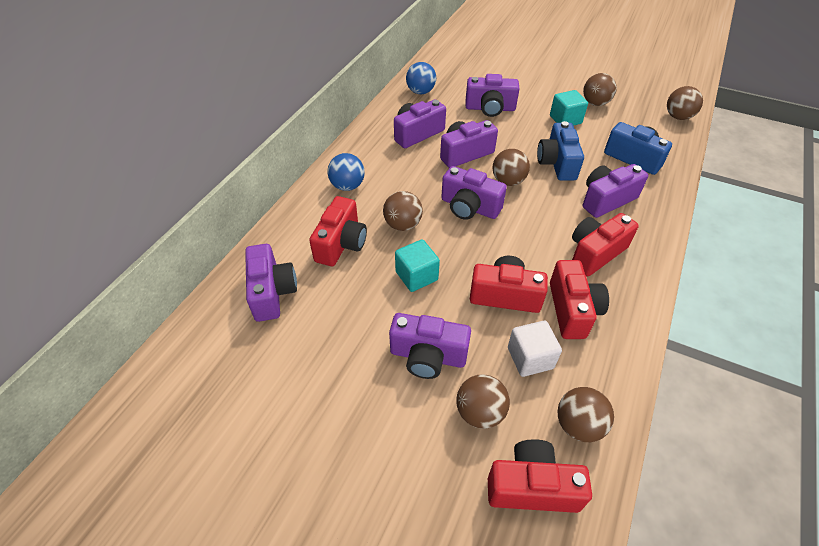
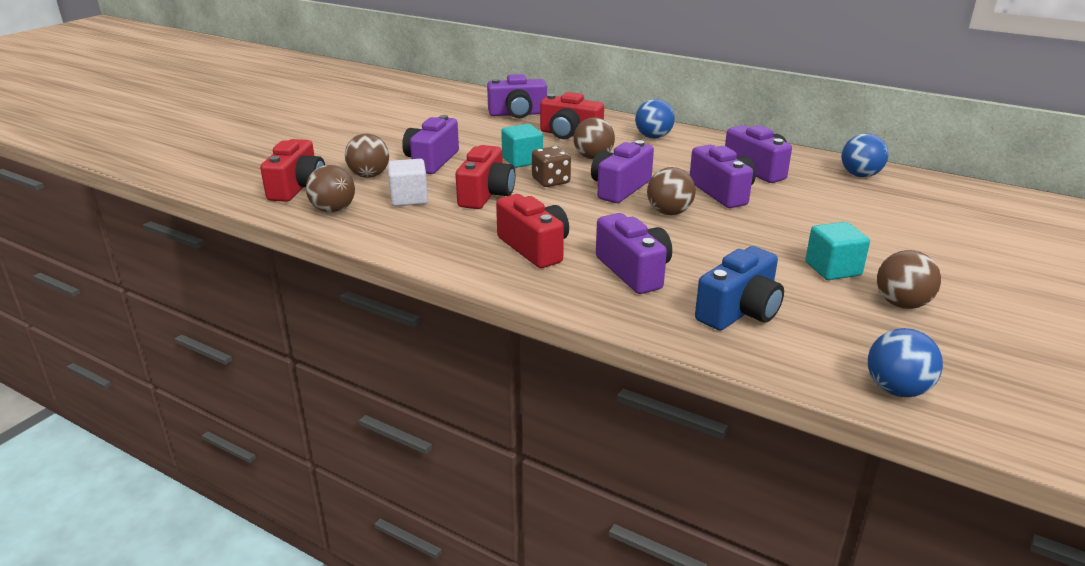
camera: 95 degrees right, 20 degrees down
purple camera [466,74,519,117] -> none
blue camera [537,121,584,181] -> none
red camera [550,260,609,339] -> none
brown ball [667,86,703,120] -> blue ball [868,328,943,397]
none -> brown dice [532,146,571,187]

